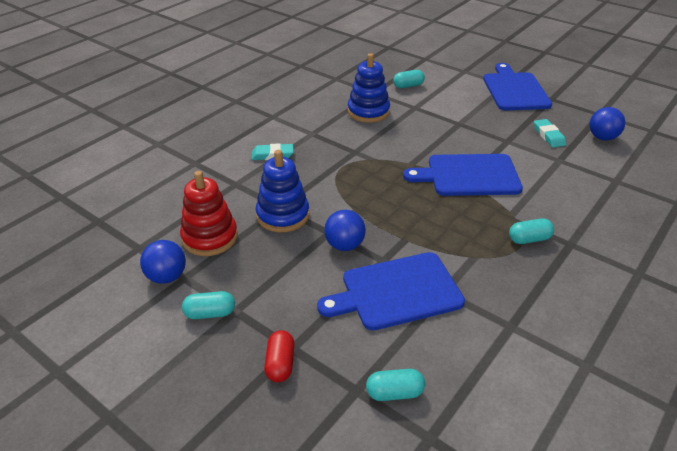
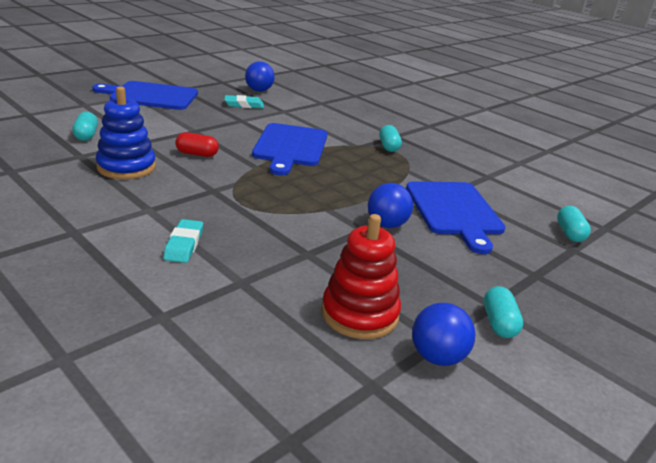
camera: 85 degrees left, 10 degrees down
blue stacking toy [256,150,309,232] -> none
red capsule [264,330,295,382] -> red capsule moved to [175,132,219,157]

